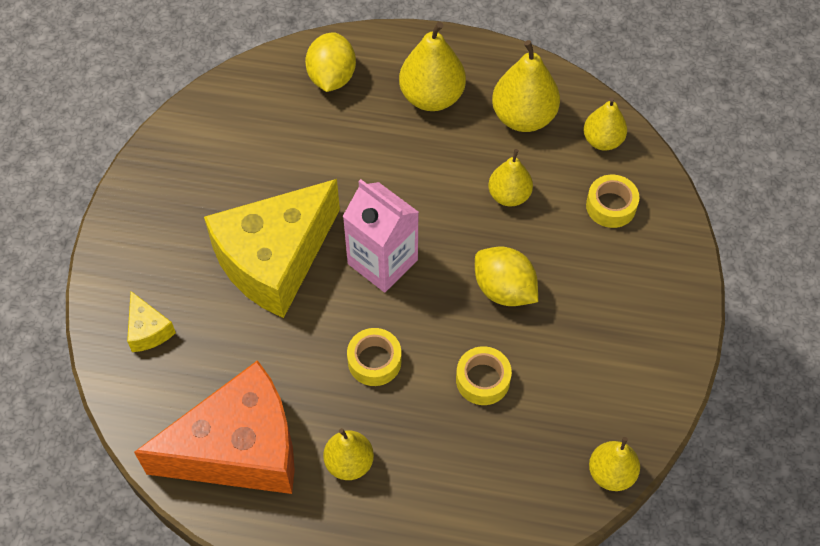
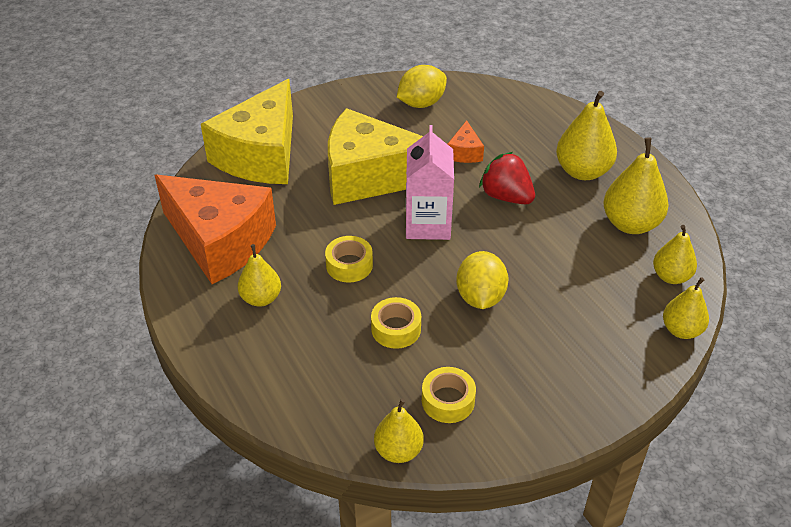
camera: 50 degrees right, 15 degrees down
yellow cheese [127,291,176,352] -> yellow cheese [201,79,293,184], size x2.46
yellow lemon [305,32,356,92] -> yellow lemon moved to [397,65,447,108]
yellow pear [488,149,533,207] -> yellow pear moved to [663,277,709,339]
yellow tape [586,175,639,228] -> yellow tape moved to [422,367,476,423]
none -> orange cheese [448,120,484,163]
none -> red strawberry [479,152,535,204]

